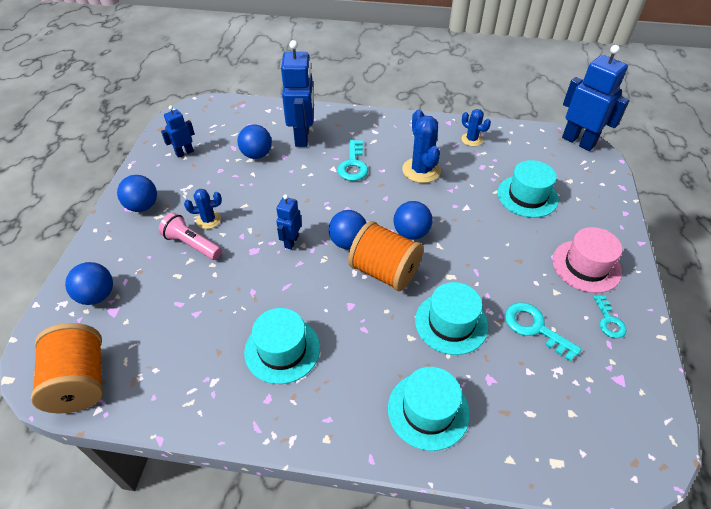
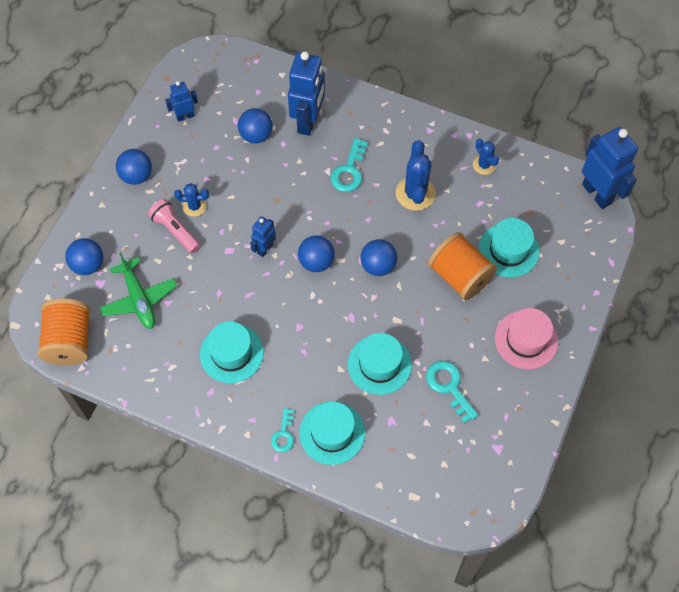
camera: 15 degrees right, 15 degrees up
orange spool [348,221,423,291] -> orange spool moved to [428,232,497,300]
turquoise key [593,295,627,338] -> turquoise key moved to [271,408,294,452]
none -> green plane [100,253,177,329]

